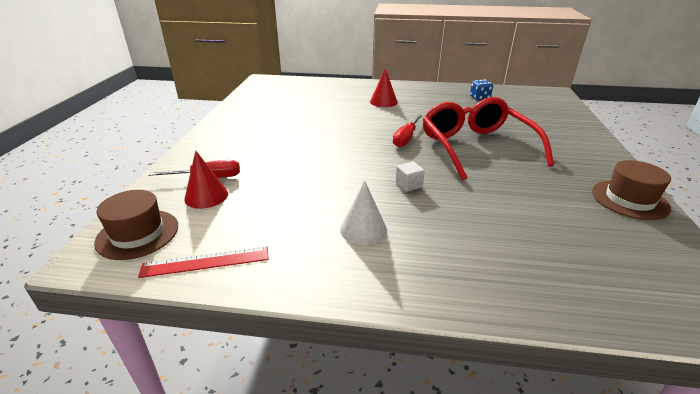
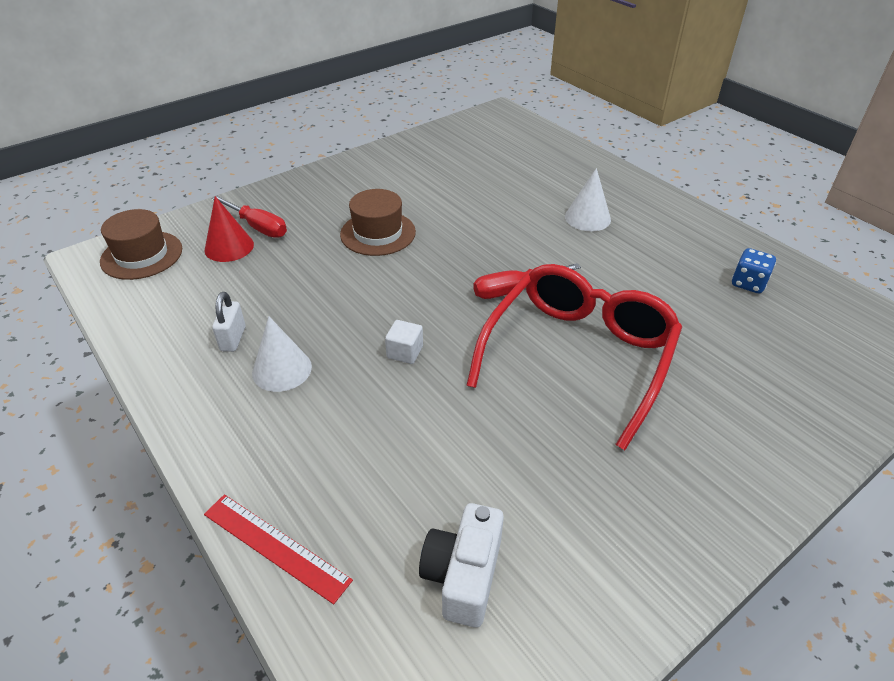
camera: 45 degrees right, 10 degrees up
red ruler [138,246,269,278] -> red ruler moved to [204,495,353,604]
red cone [370,68,398,107] -> white cone [565,168,611,231]
brown hat [592,160,671,220] -> brown hat moved to [340,189,416,256]
none -> white padlock [212,292,246,352]
none -> white camera [419,503,504,628]

